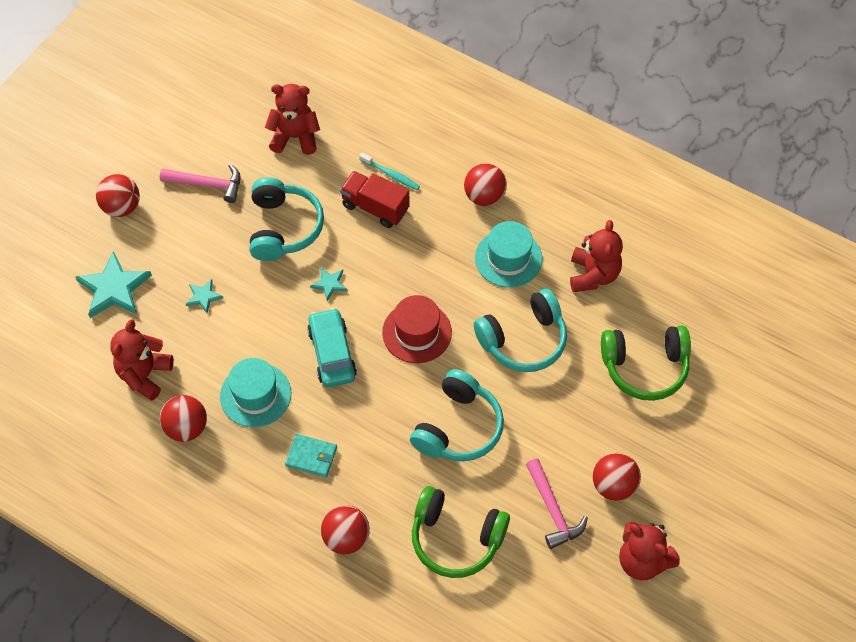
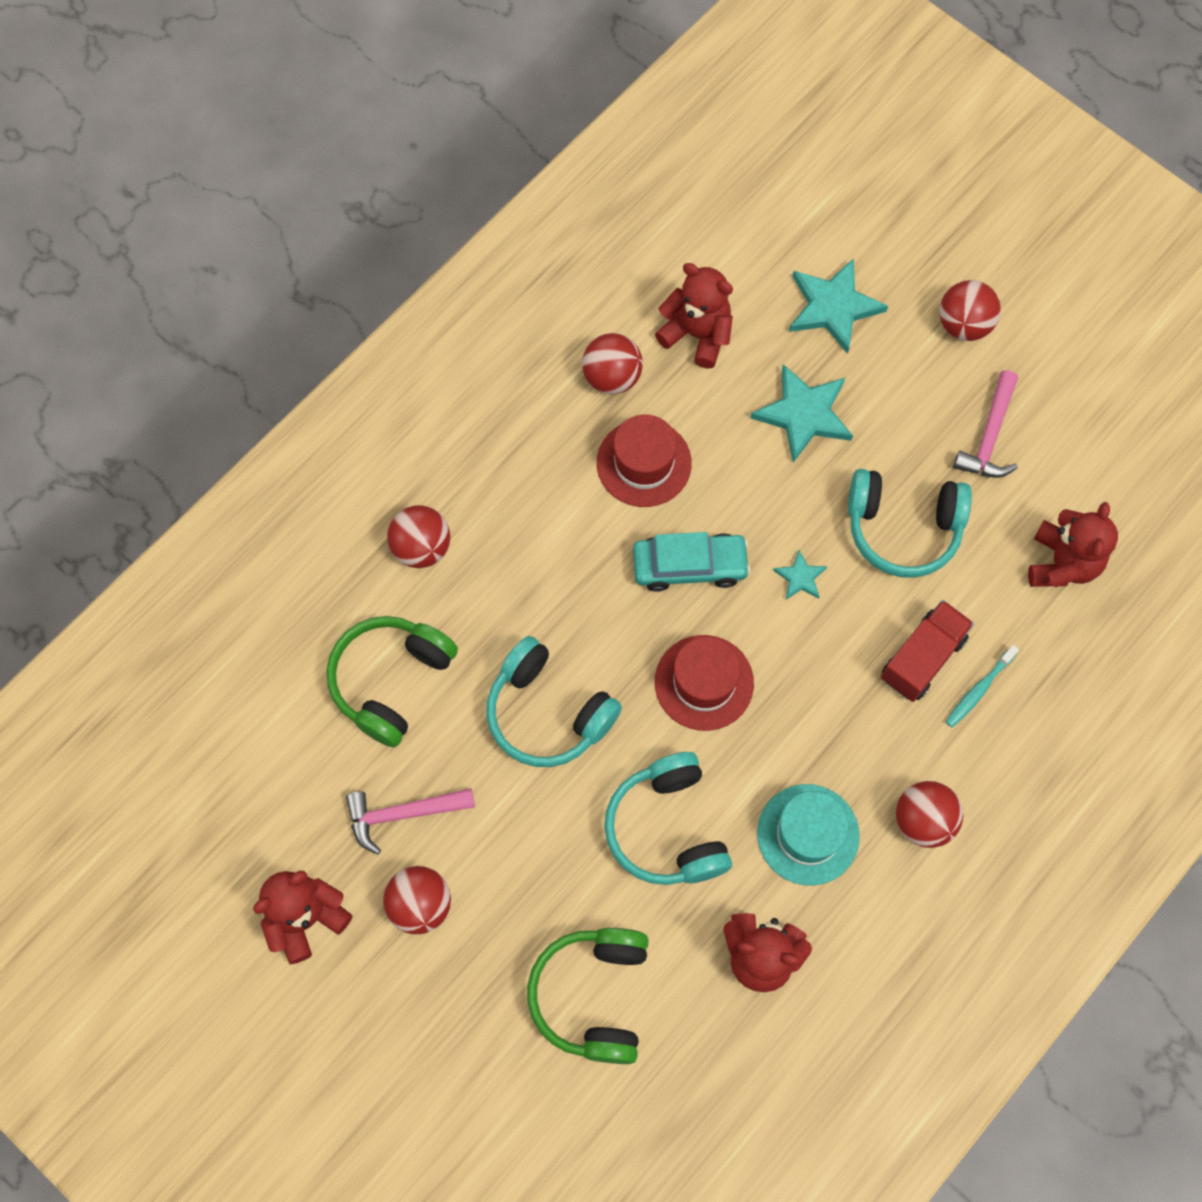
camera: 100 degrees right, 10 degrees up
turquoise star [186,279,223,313] -> turquoise star [750,364,853,463], size x1.98
turquoise hat [220,358,291,427] -> red hat [597,415,692,507]
turquoise wallet [285,434,337,477] -> none

